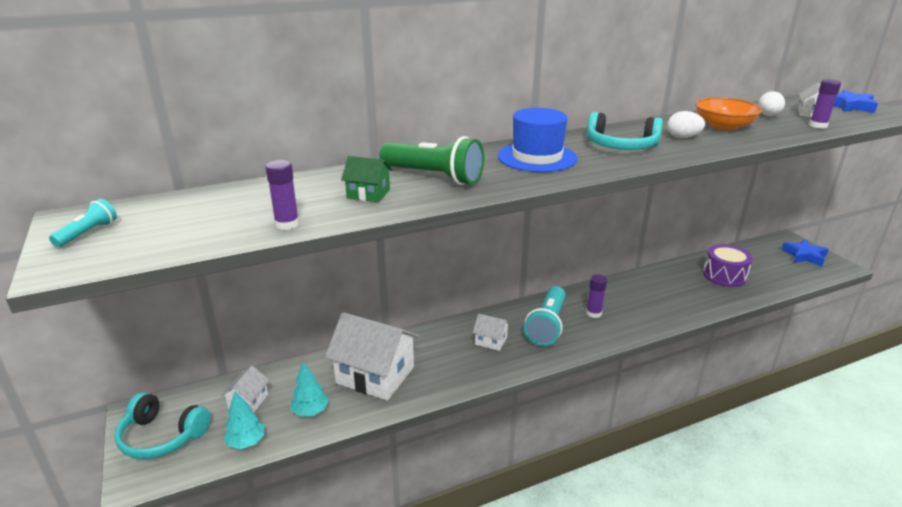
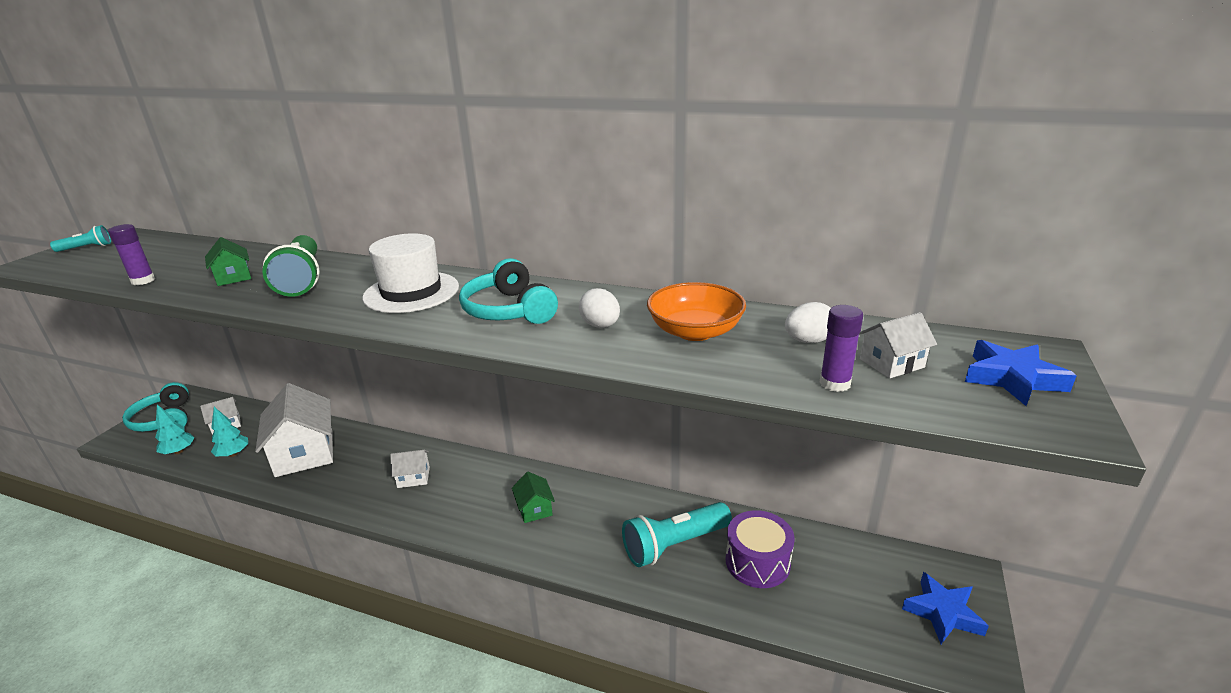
camera: 45 degrees right, 0 degrees up
white house [473,314,510,351] -> white house turned 75 degrees counterclockwise [390,450,430,488]
blue hat [498,108,578,172] -> white hat [362,233,459,313]
turquoise flashlight [524,286,566,346] -> turquoise flashlight moved to [622,502,732,567]
purple glue stick [586,274,607,318] -> green house [512,472,555,523]

